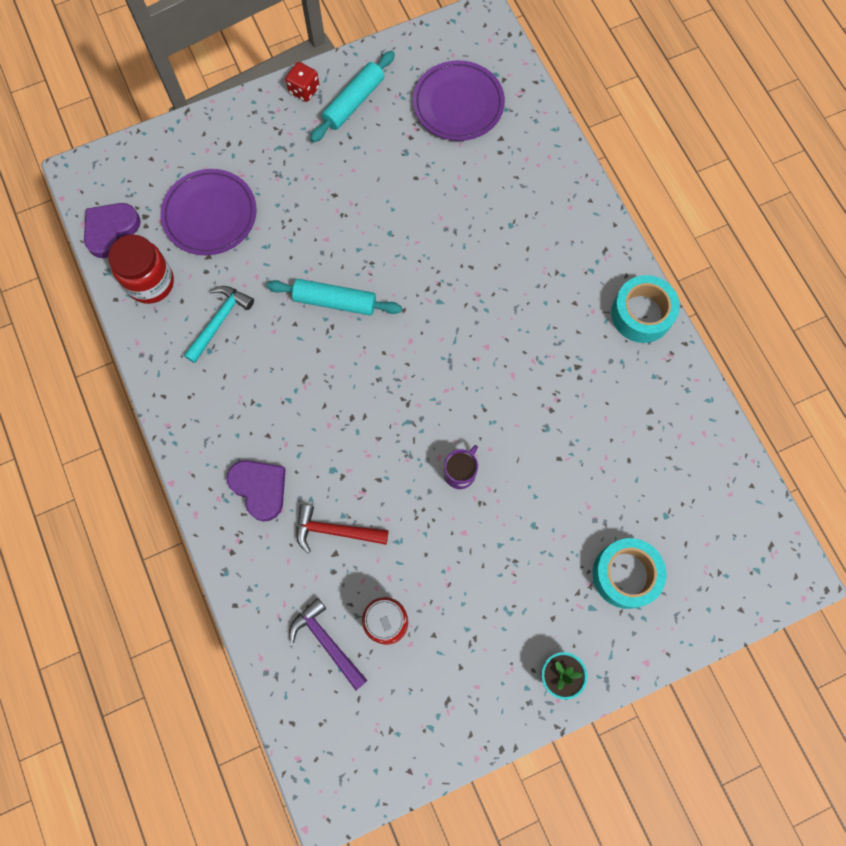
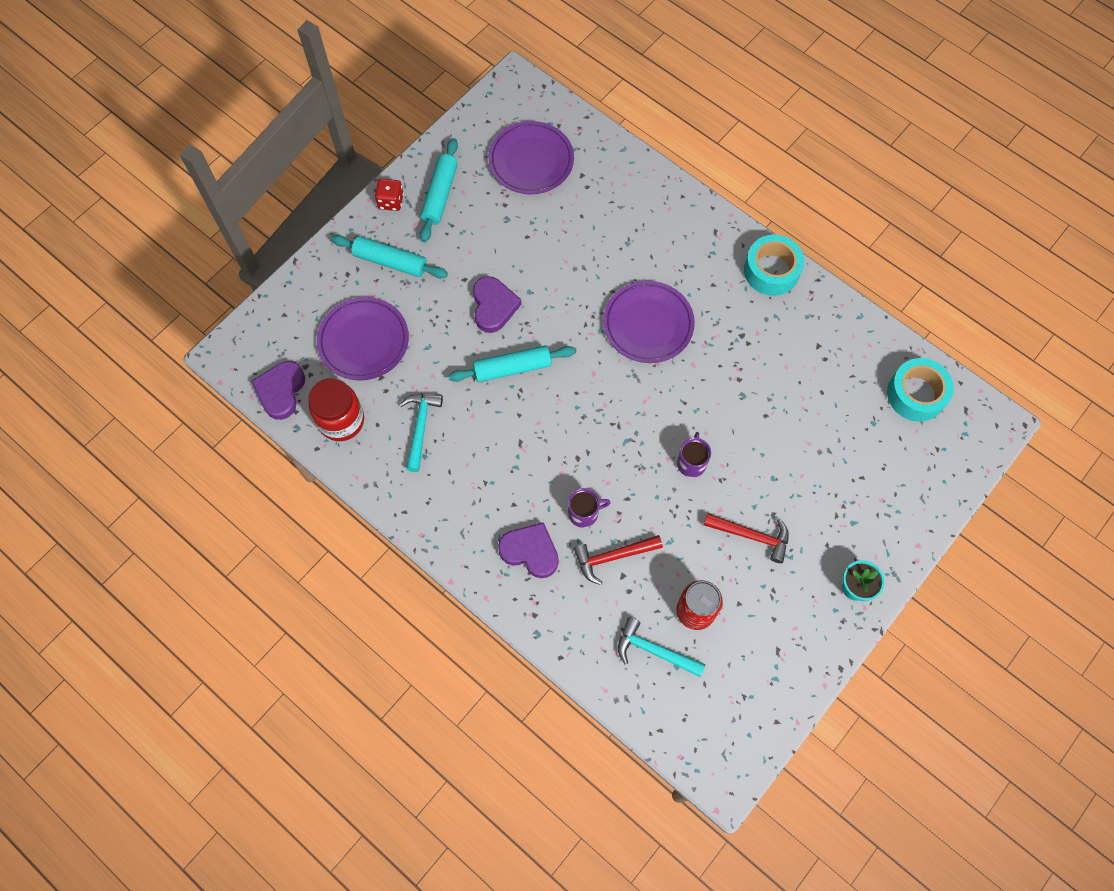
camera: 25 degrees left, 5 degrees down
purple hammer [289,598,368,690] -> turquoise hammer [618,617,705,677]
turquoise tape [593,538,666,609] -> turquoise tape moved to [887,358,954,422]
none -> turquoise rolling pin [331,235,448,278]
none -> purple heart [473,276,521,333]
none -> purple mug [568,488,611,528]
none -> purple plate [603,281,695,363]
none -> red hammer [704,513,789,563]

